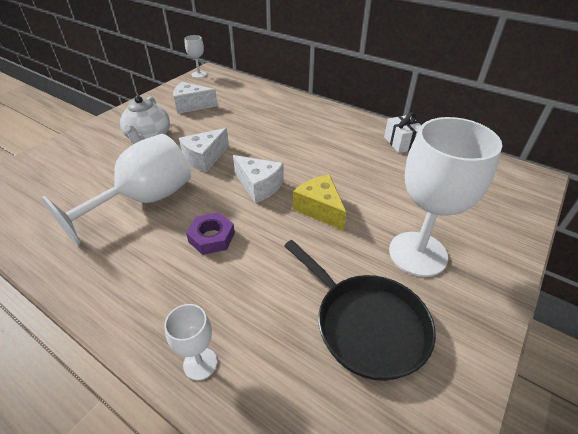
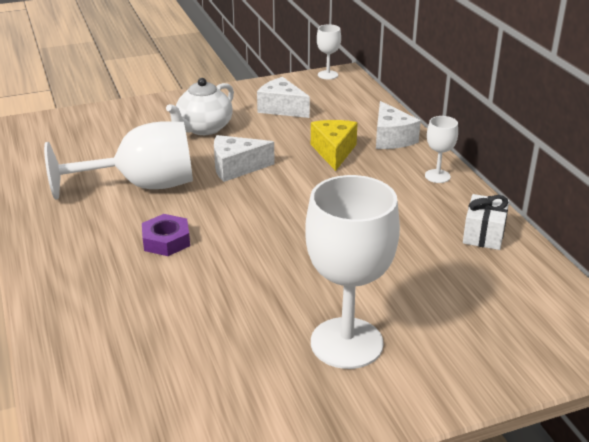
camera: 35 degrees right, 10 degrees down
white goblet [164,304,217,380] -> white goblet moved to [425,116,458,183]
white cheese [233,155,284,203] -> white cheese moved to [376,101,421,149]
black pan [284,240,436,381] -> none
yellow cheese [293,175,346,231] -> yellow cheese moved to [311,120,358,171]

